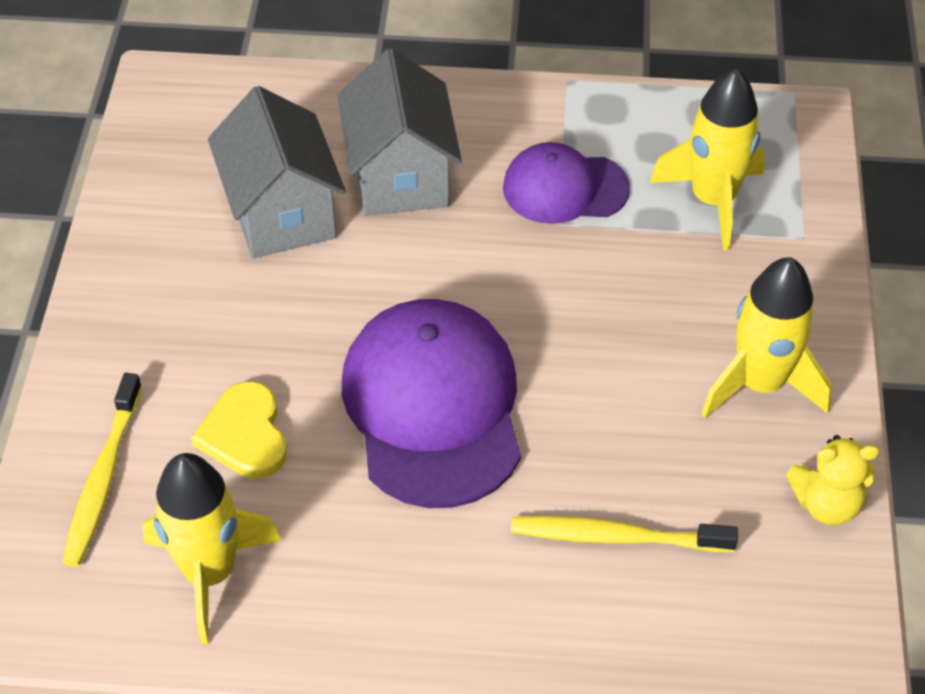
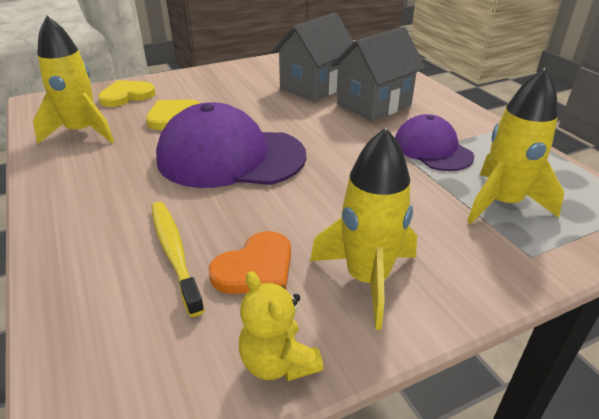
camera: 60 degrees right, 15 degrees down
yellow toothbrush [62,373,142,567] -> yellow heart [98,80,156,107]
purple cap [342,299,521,508] -> purple cap turned 135 degrees counterclockwise [156,102,306,188]
none -> orange heart [209,231,291,294]

